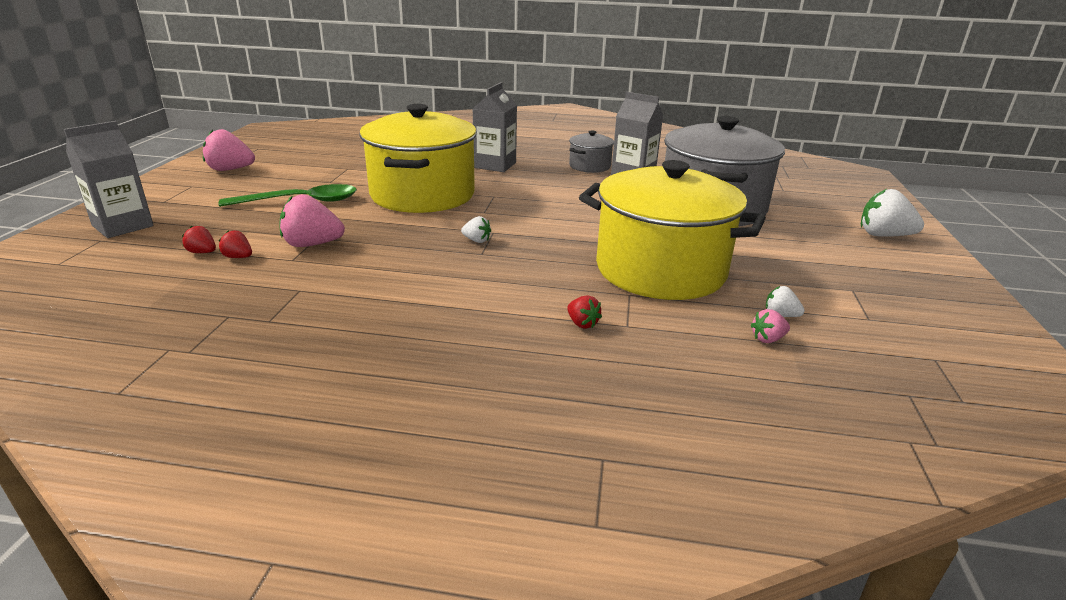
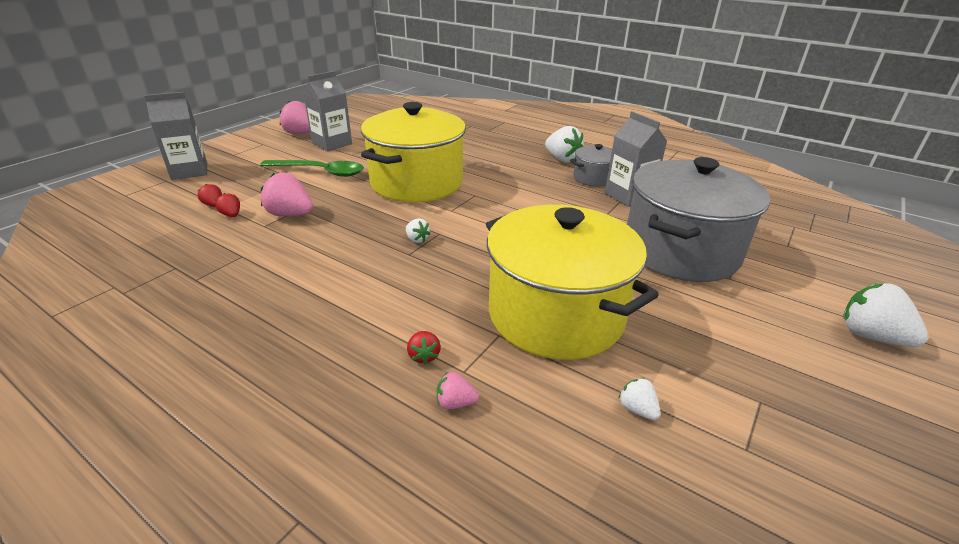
camera: 25 degrees right, 5 degrees up
grey carton [473,82,517,172] -> grey carton moved to [303,71,352,151]
pink strawberry [750,309,790,343] -> pink strawberry moved to [437,372,479,409]
none -> white strawberry [545,126,584,163]

